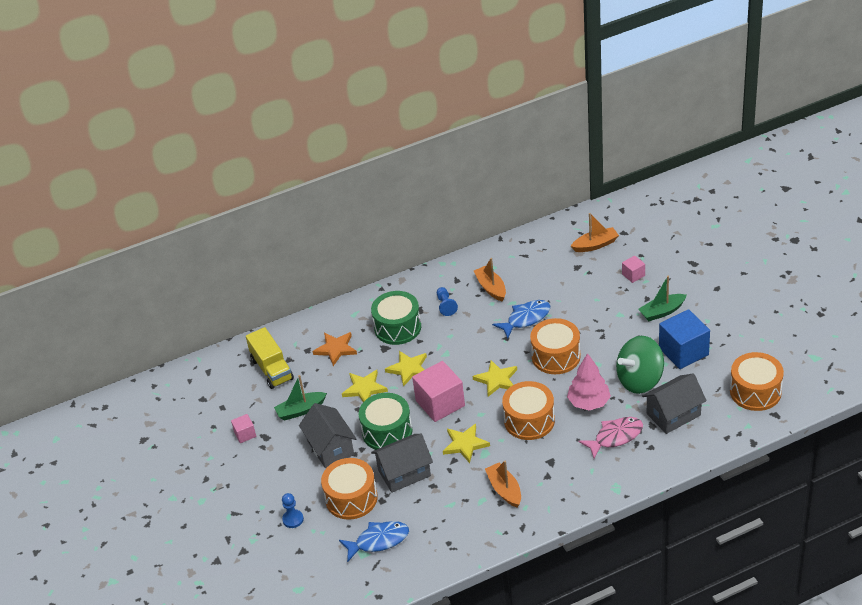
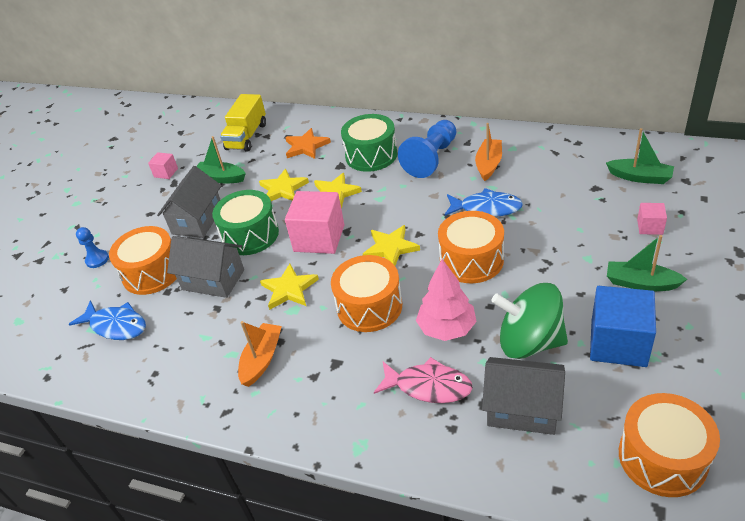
camera: 45 degrees right, 0 degrees up
blue pawn [437,287,458,316] -> blue pawn [398,120,456,178], size x1.92
orange boat [571,213,619,252] -> green boat [606,128,674,184]

